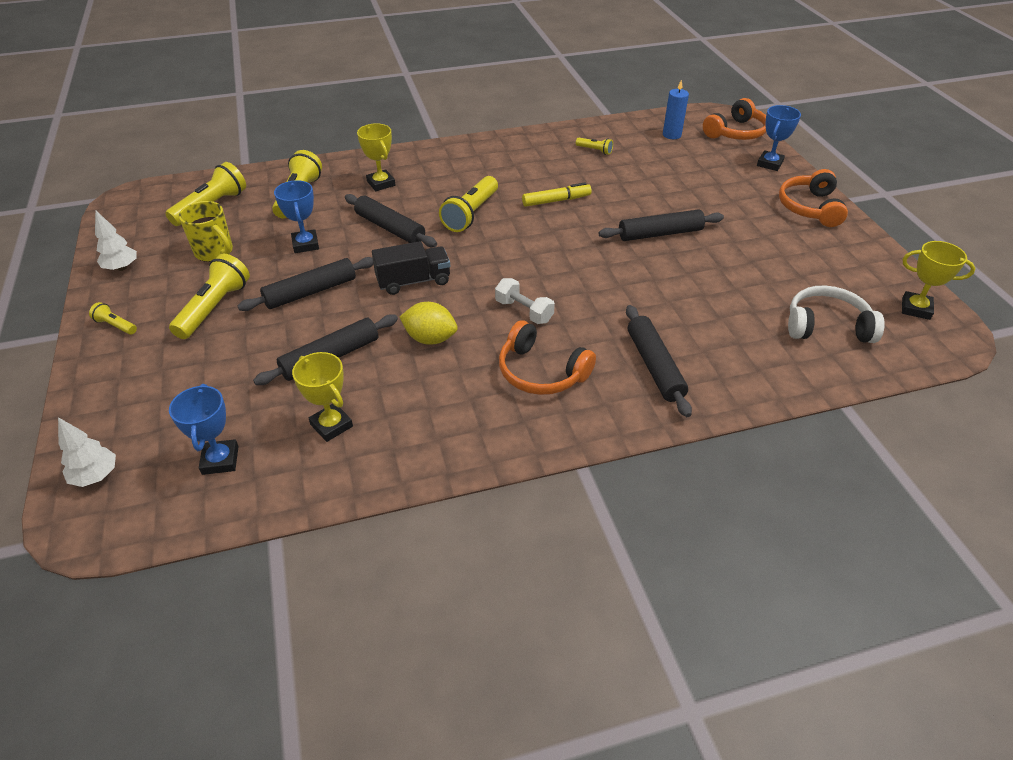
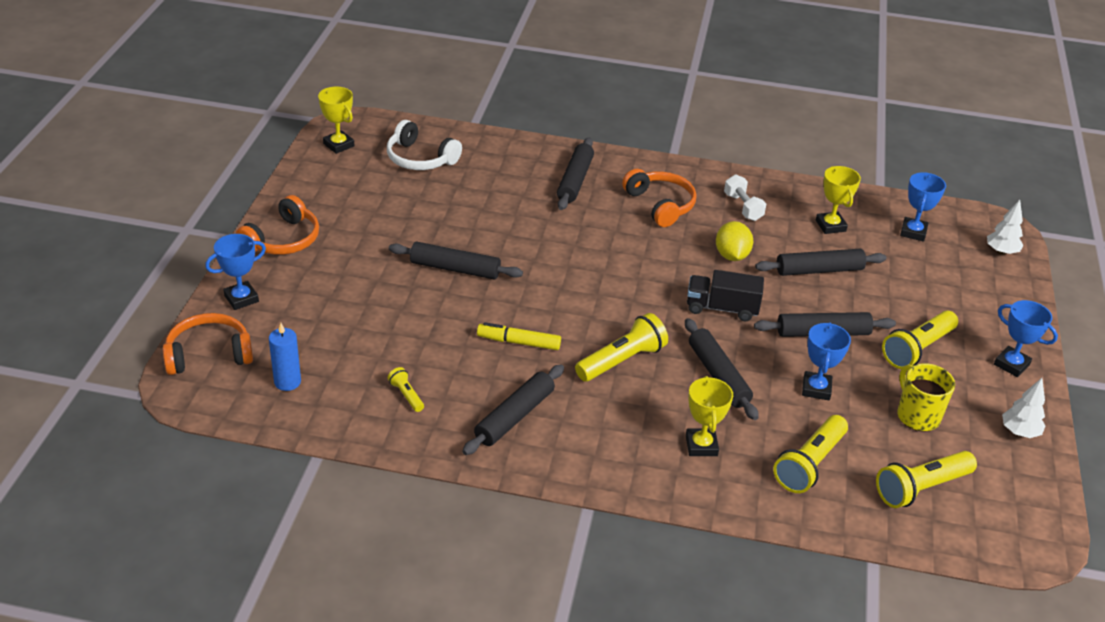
camera: 155 degrees left, 5 degrees down
yellow flashlight [89,302,137,335] -> blue trophy [994,300,1058,377]
yellow lemon [400,302,458,345] -> yellow lemon turned 45 degrees clockwise [716,221,753,261]
white dumbbell [495,278,555,324] -> white dumbbell moved to [724,175,766,221]
none -> black rolling pin [462,364,564,455]

